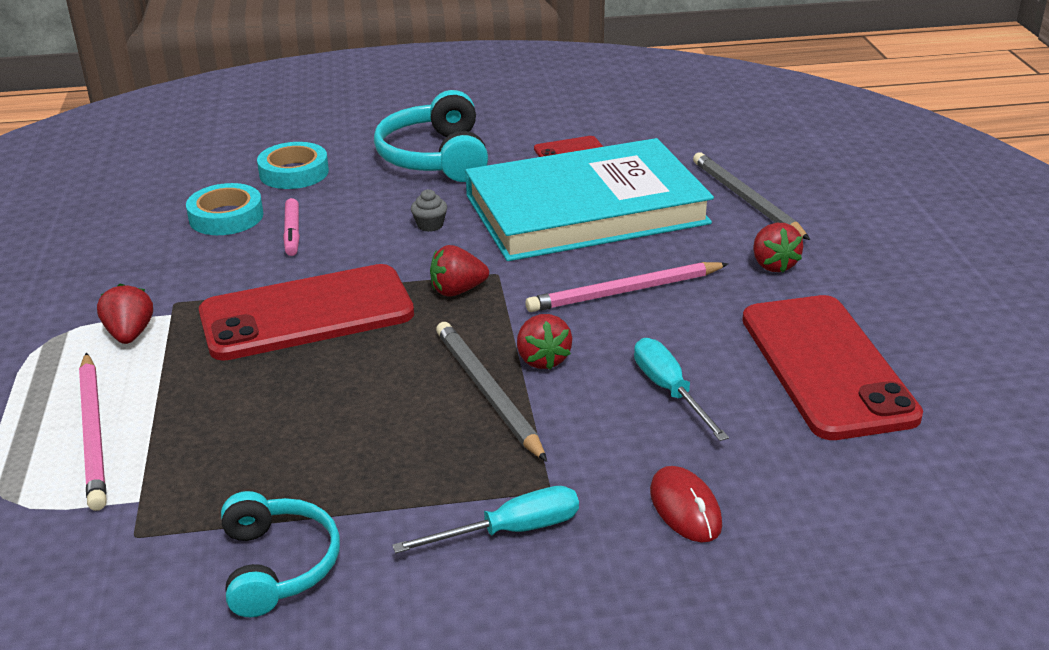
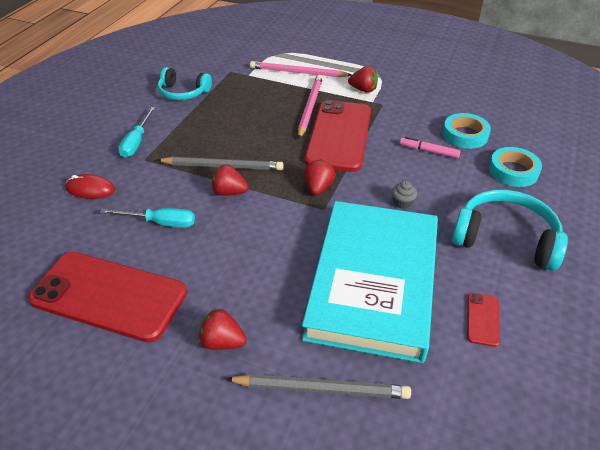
camera: 120 degrees right, 10 degrees up
pink pencil [525,262,728,312] -> pink pencil moved to [298,75,323,138]

